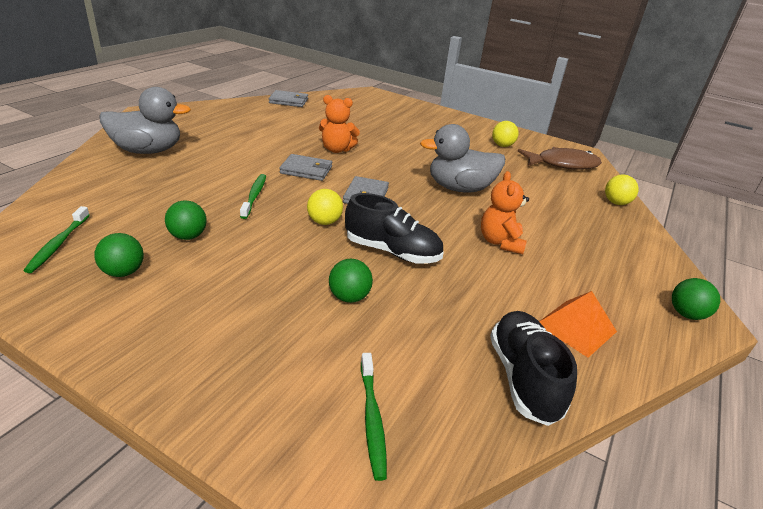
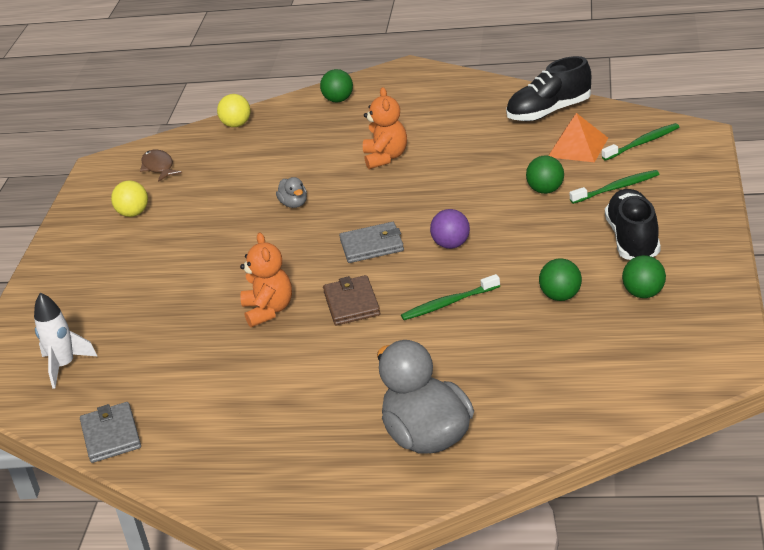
camera: 105 degrees left, 0 degrees up
green toothbrush [23,206,90,273] -> green toothbrush moved to [569,170,659,204]
grey wallet [279,154,332,181] -> brown wallet [323,275,380,325]
yellow ball [307,189,343,225] -> purple ball [430,209,470,249]
black shoe [345,193,443,264] -> black shoe moved to [605,189,661,260]
grey duck [420,124,505,193] -> grey duck [276,177,307,208], size x0.44
orange teddy bear [481,171,529,254] -> orange teddy bear turned 75 degrees counterclockwise [363,87,407,169]
brown fish [518,147,602,170] -> brown fish [140,150,182,182], size x0.58
orange pyramid [539,291,617,358] -> orange pyramid moved to [549,113,608,162]
green ball [672,278,720,320] -> green ball moved to [320,69,353,102]
none -> white rocket [34,293,97,388]

